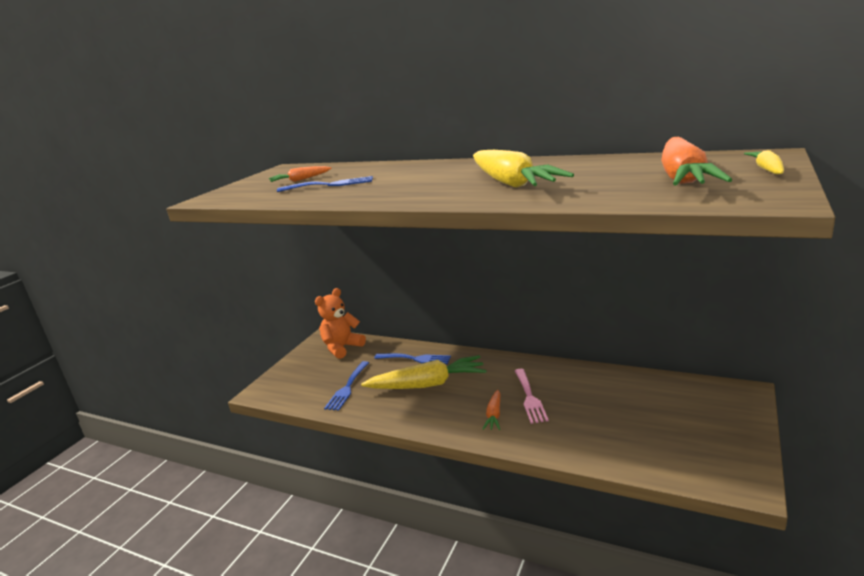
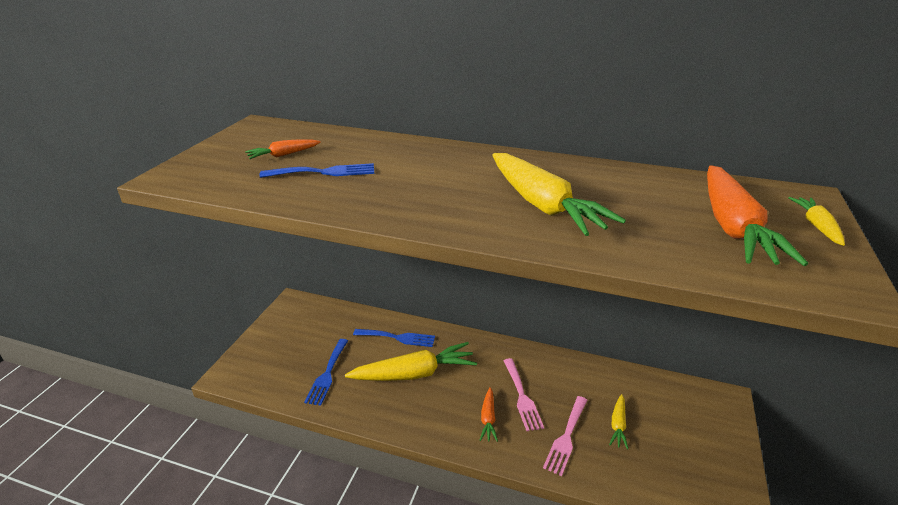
camera: 10 degrees left, 10 degrees up
orange teddy bear [315,288,366,359] -> none
none -> pink fork [543,396,588,476]
none -> yellow carrot [609,394,628,449]

